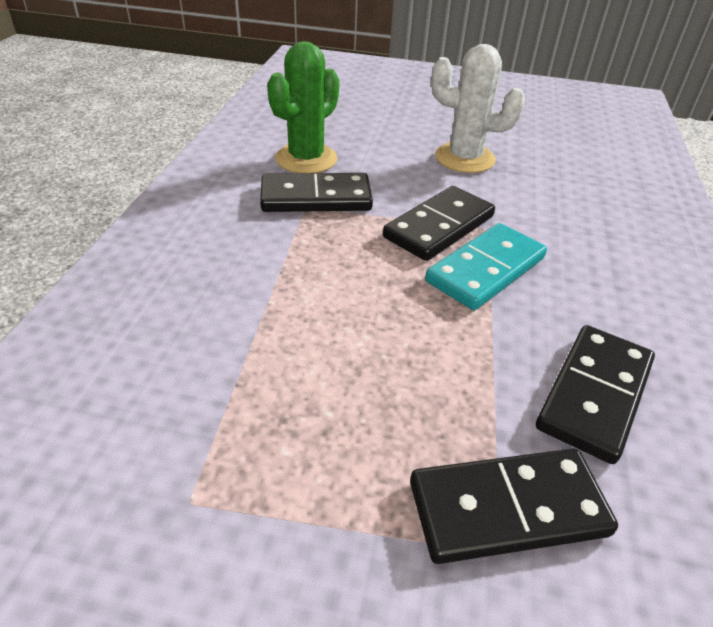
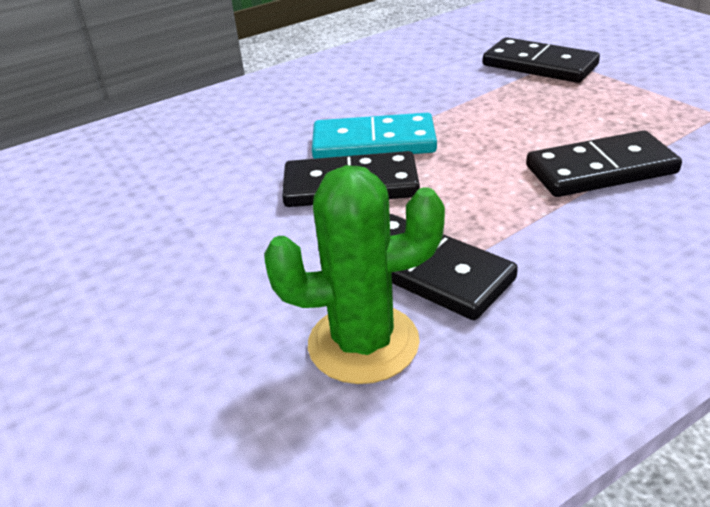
camera: 130 degrees left, 5 degrees down
white cactus [431,44,525,173] -> none
black domino [536,325,655,464] -> black domino moved to [526,130,682,197]

